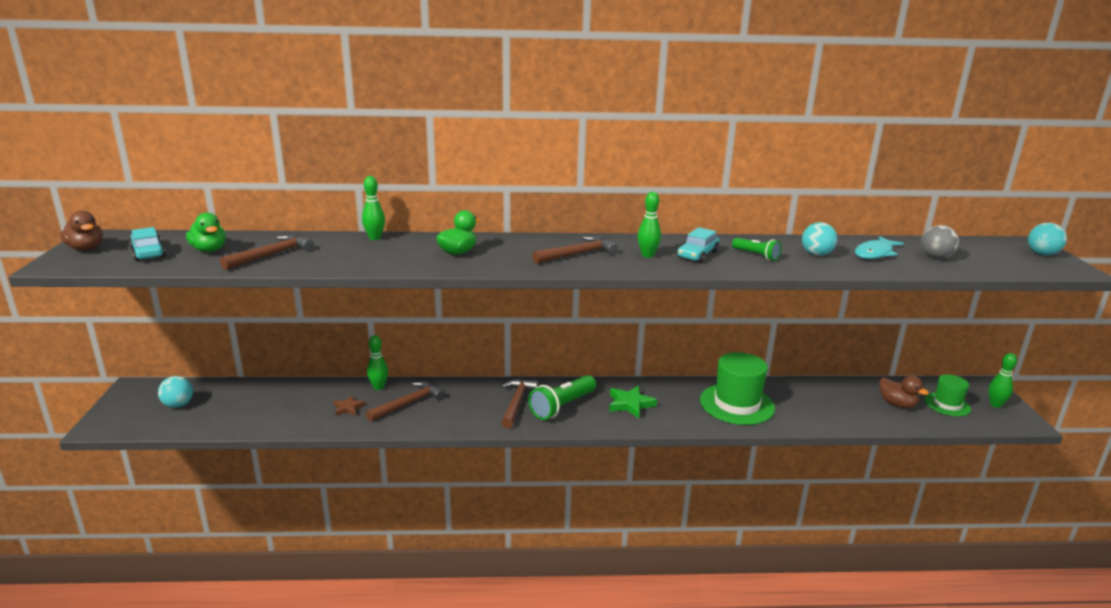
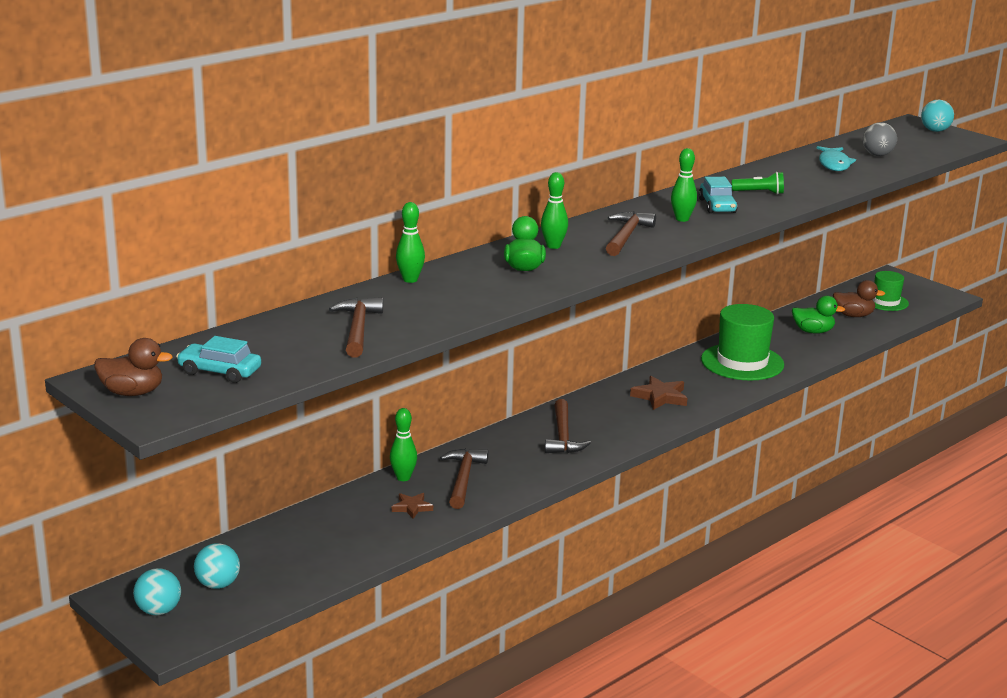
camera: 40 degrees left, 0 degrees up
green duck [186,213,226,252] -> green duck moved to [792,296,845,334]
brown hammer [501,379,539,428] -> brown hammer turned 150 degrees counterclockwise [545,399,591,453]
green flashlight [528,375,596,420] -> none
green star [609,386,657,419] -> brown star [630,376,687,410]
turquoise ball [802,222,837,256] -> turquoise ball moved to [133,568,181,615]
green bowling pin [988,353,1017,408] -> green bowling pin moved to [541,172,568,249]

